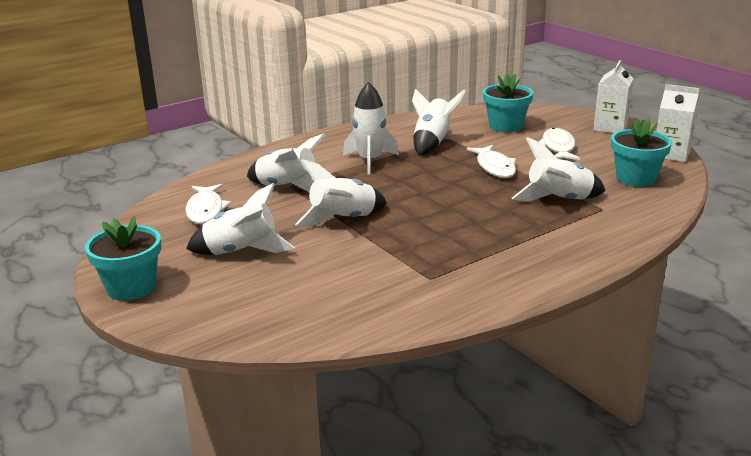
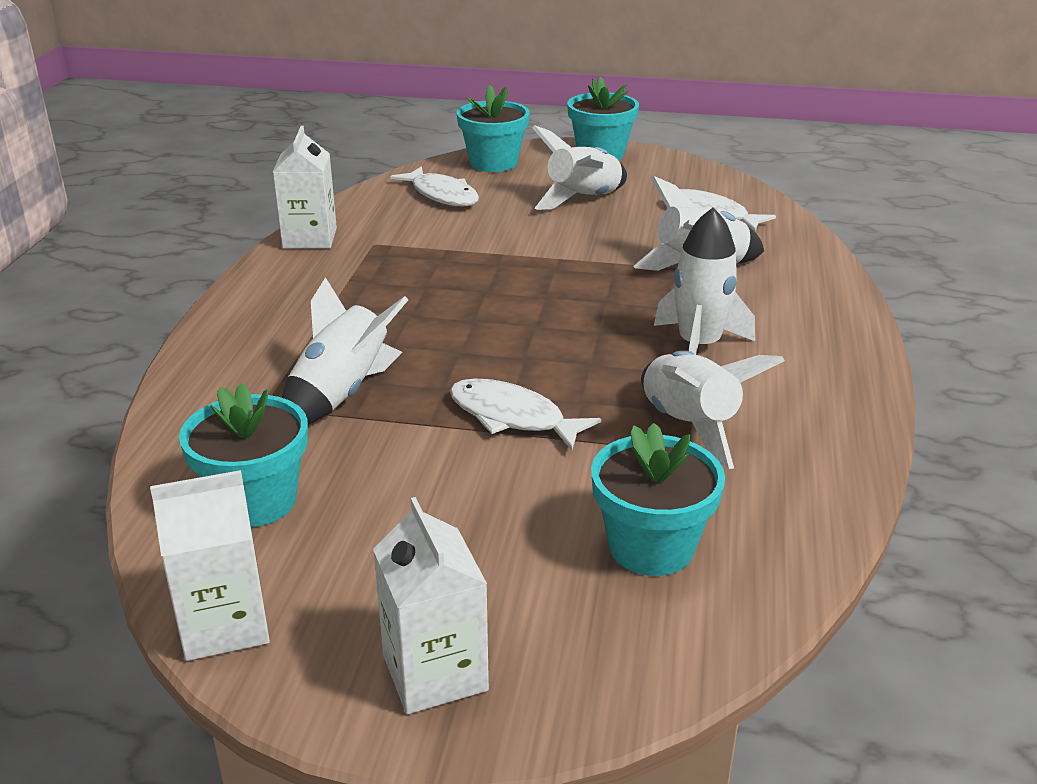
camera: 135 degrees right, 5 degrees up
white rocket [295,159,387,226] -> none
white fish [539,128,580,160] -> white fish moved to [390,166,479,206]
none -> white carton [273,126,337,249]
none -> turquoise flower pot [457,85,530,172]

